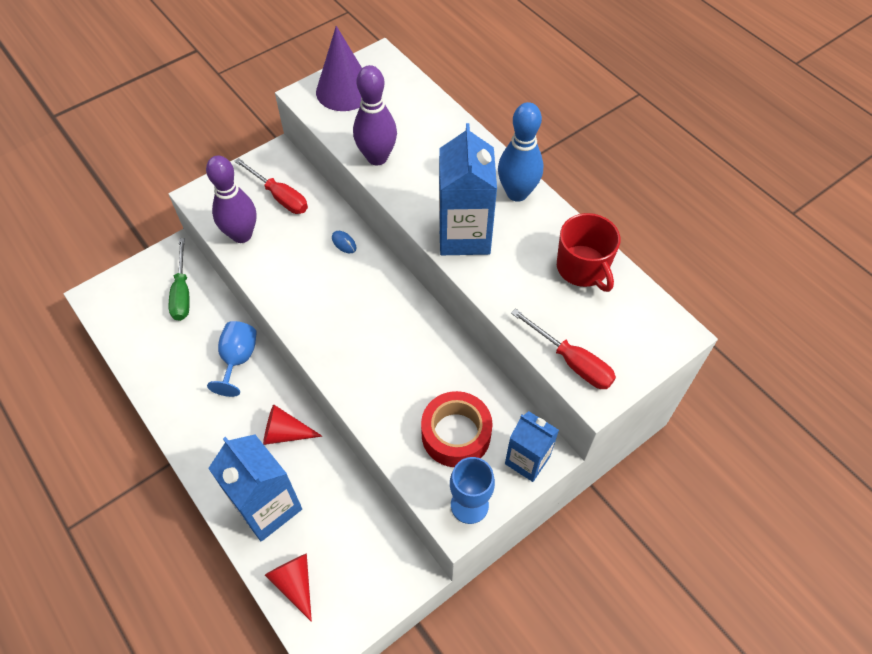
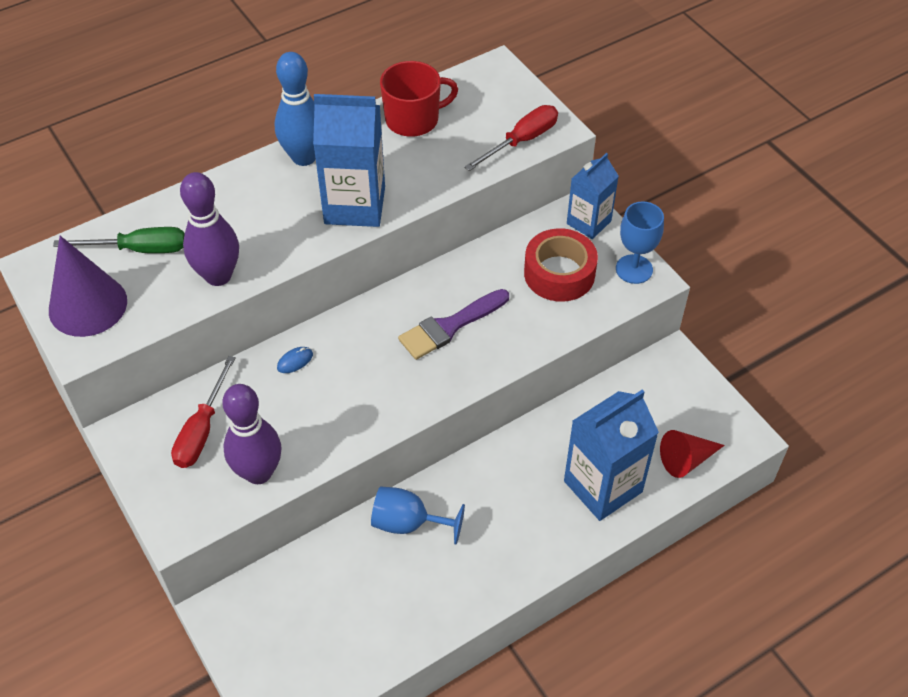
camera: 85 degrees left, 5 degrees down
green screwdriver [169,238,190,321] -> green screwdriver moved to [53,227,185,253]
red screwdriver [234,158,308,214] -> red screwdriver turned 150 degrees clockwise [171,356,236,468]
red cone [263,404,323,445] -> none
none -> purple brush [398,289,509,360]

